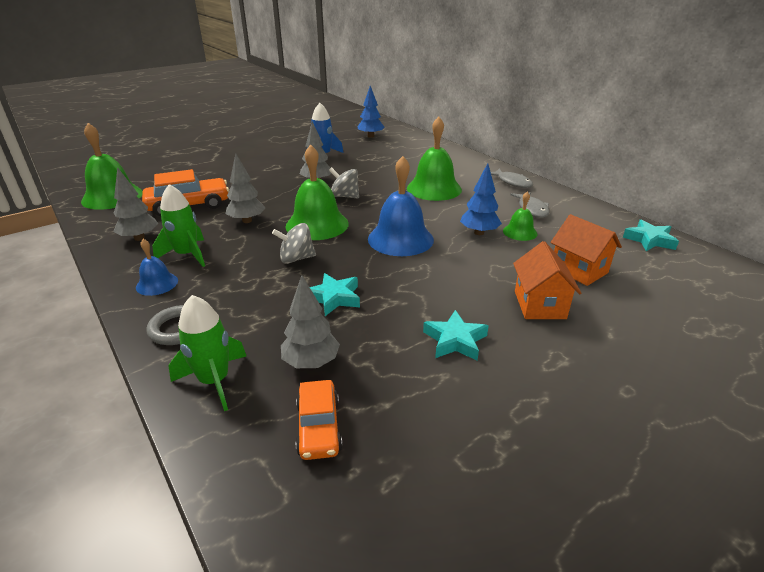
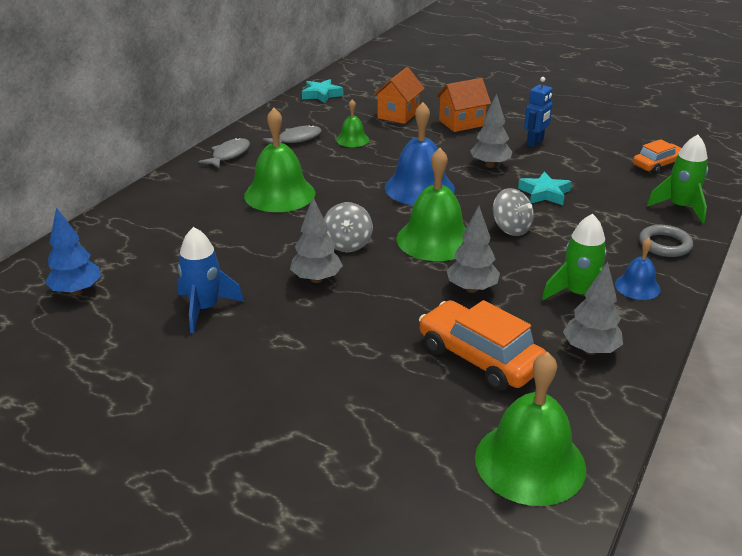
camera: 115 degrees left, 0 degrees up
grey tree [281,276,340,368] -> grey tree moved to [470,94,512,168]
turquoise star [423,310,489,361] -> blue robot [524,77,553,147]
blue tree [460,163,502,235] -> none

